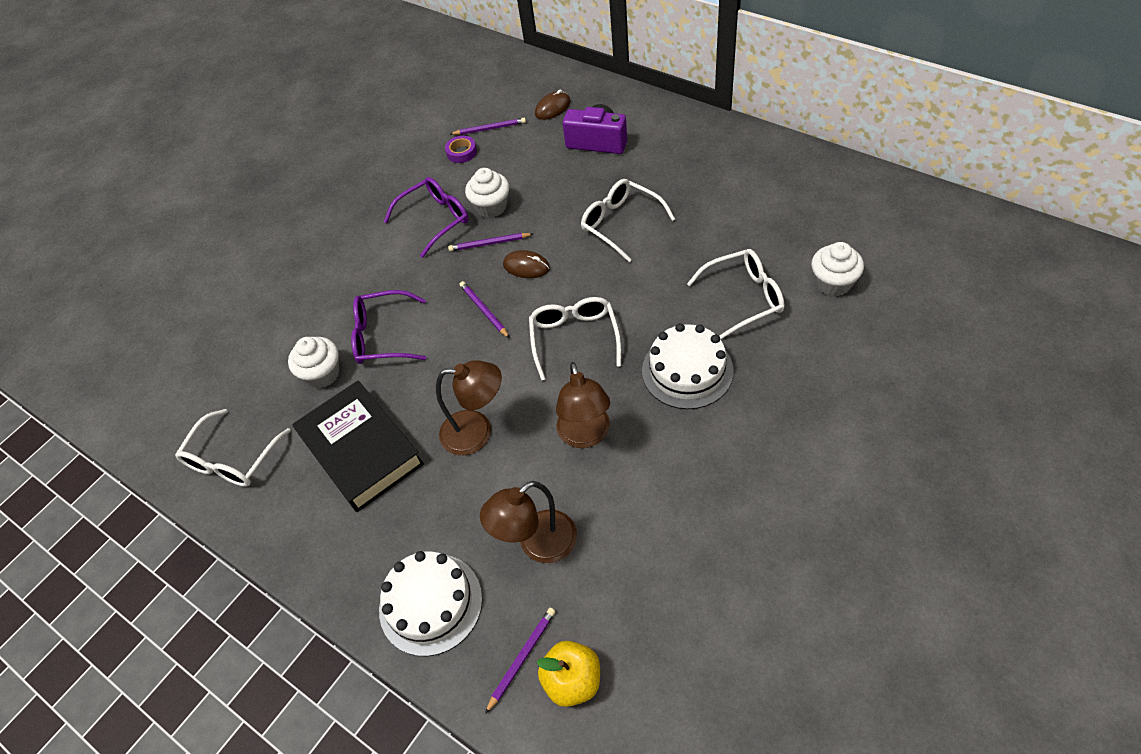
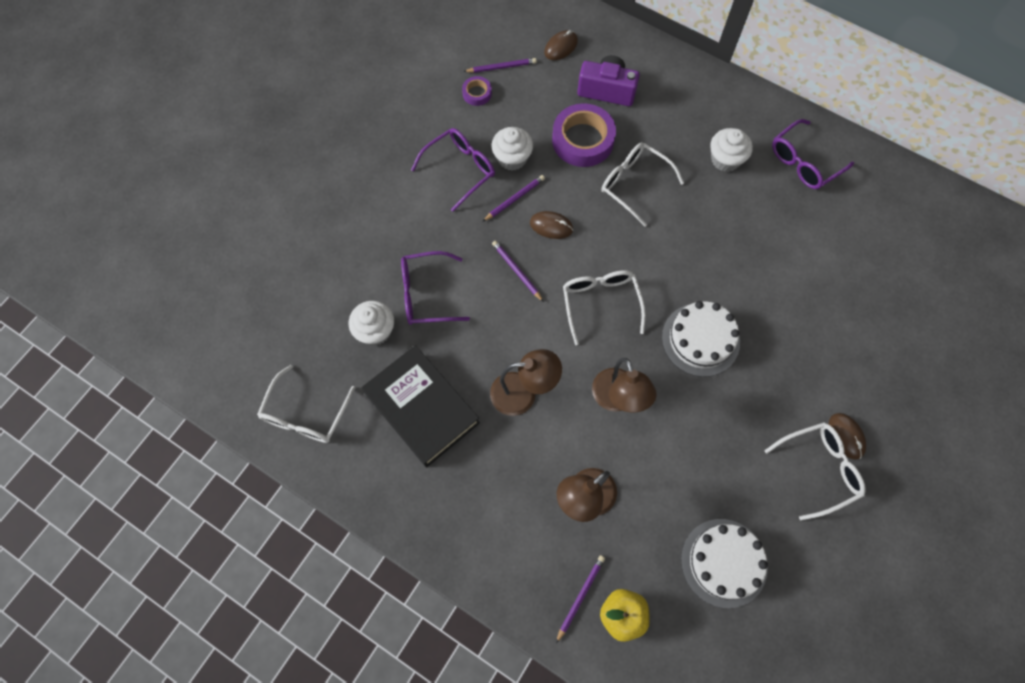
camera: 10 degrees left, 15 degrees up
white cake [379,551,482,657] -> white cake moved to [681,519,768,608]
purple pencil [448,233,533,251] -> purple pencil turned 150 degrees clockwise [482,175,545,222]
white glasses [687,249,784,339] -> white glasses moved to [764,422,866,521]
white cupcake [811,242,864,296] -> white cupcake moved to [710,128,753,172]
none -> purple tape [552,103,616,167]
none -> purple glasses [772,119,854,189]
none -> brown mouse [829,413,866,460]

